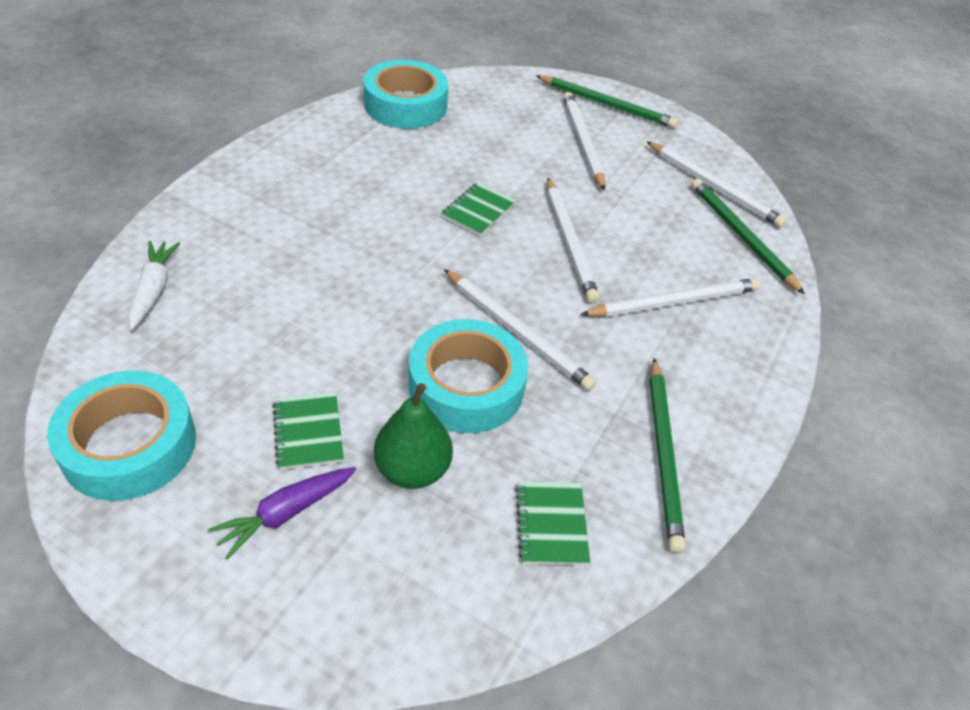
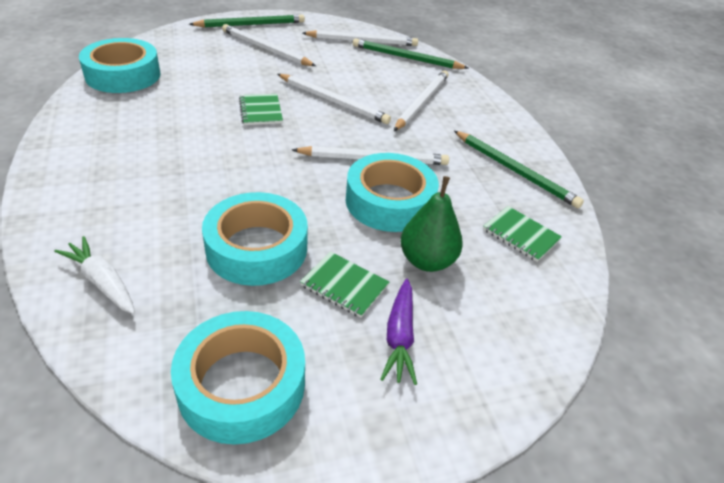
camera: 45 degrees left, 5 degrees down
none -> turquoise tape [202,192,308,286]

